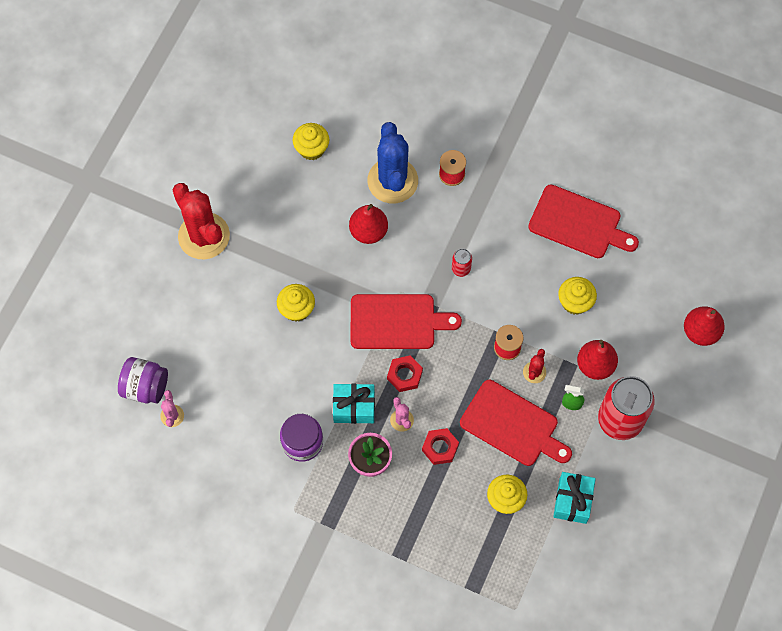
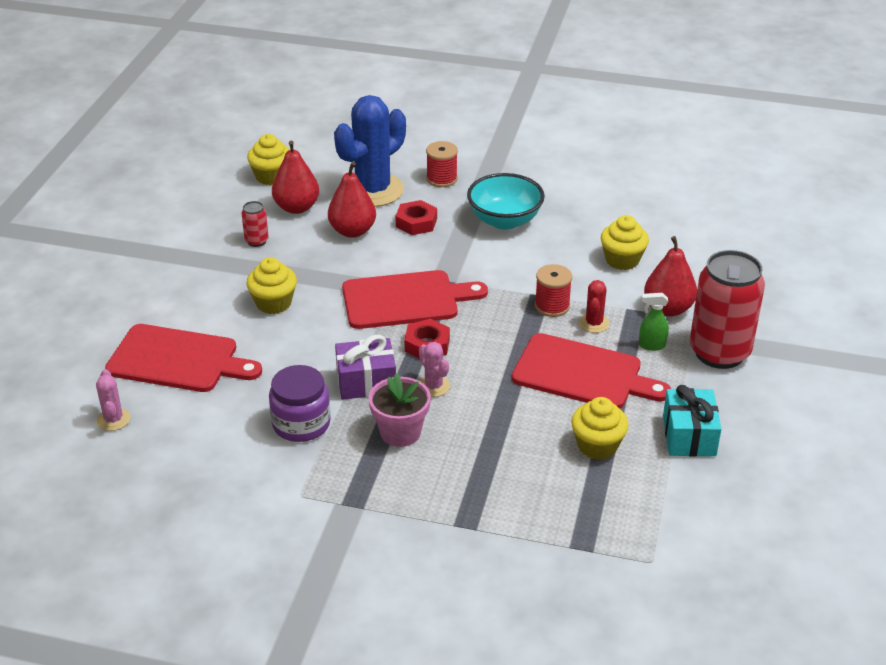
camera: 10 degrees left, 30 degrees down
purple jar [118,357,168,403] -> none
red cactus [173,183,230,259] -> none
turquoise gift [333,384,375,424] -> purple gift [335,335,396,400]
blue cactus [367,122,418,203] -> blue cactus turned 60 degrees clockwise [334,95,406,207]
red nut [422,428,459,465] -> red nut moved to [396,200,437,235]
red can [452,249,472,277] -> red can moved to [242,201,269,247]
red cutting board [528,185,639,258] -> red cutting board moved to [105,324,262,392]
red pear [684,306,725,346] -> red pear moved to [272,141,319,214]
none -> turquoise bowl [467,173,545,230]

